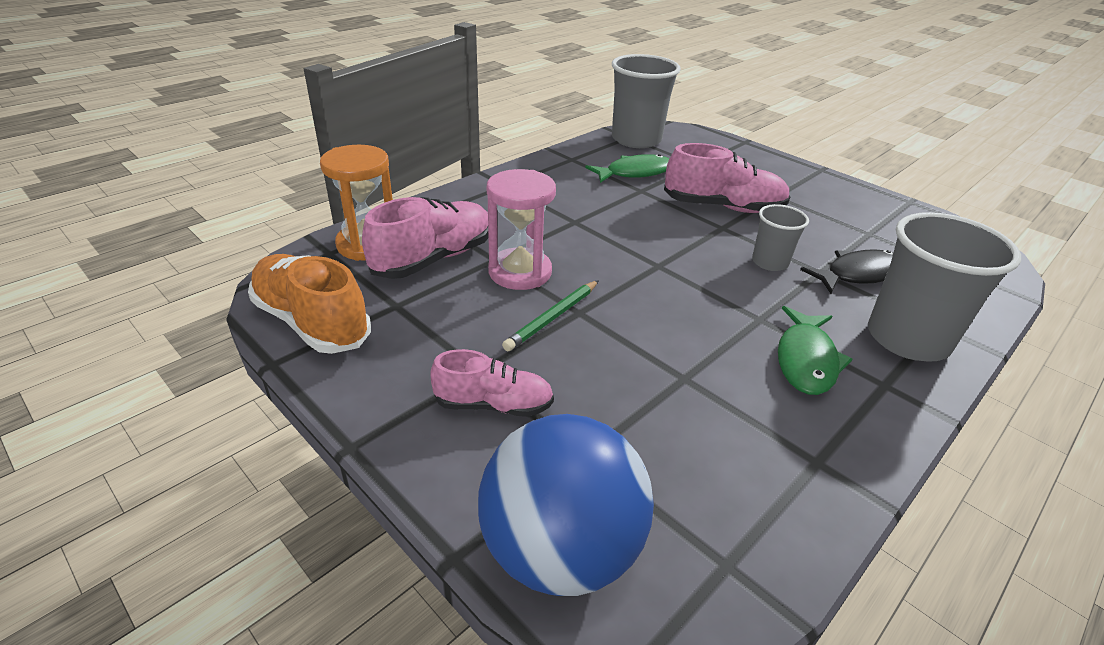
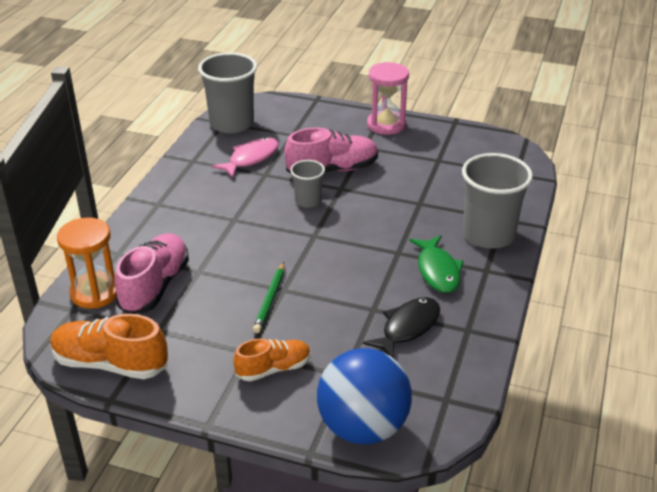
camera: 25 degrees left, 0 degrees up
pink shoe [430,349,554,417] -> orange shoe [233,339,311,381]
pink hourglass [487,169,556,290] -> pink hourglass moved to [367,62,409,135]
green fish [585,154,670,183] -> pink fish [212,137,279,178]
grey cup [752,204,809,271] -> grey cup moved to [290,160,325,208]
black fish [800,249,894,294] -> black fish moved to [363,297,440,358]

